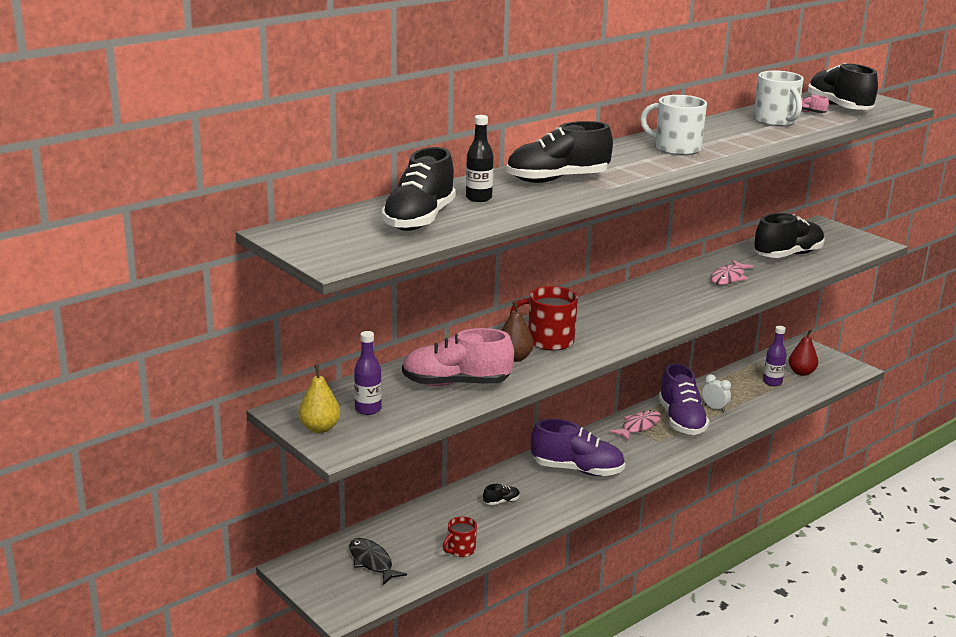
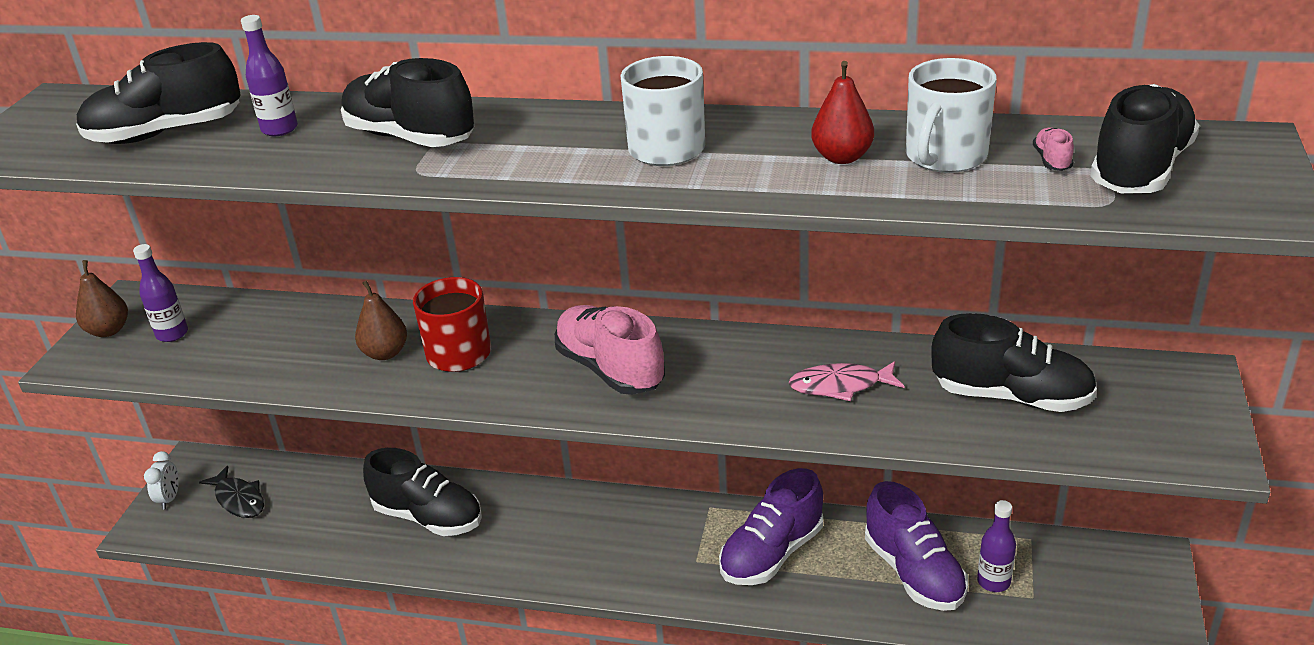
camera: 55 degrees right, 10 degrees up
yellow pear [299,365,340,433] -> brown pear [76,260,128,337]
black fish [349,538,407,585] -> black fish turned 120 degrees clockwise [199,466,264,518]
pink shoe [402,328,514,386] -> pink shoe moved to [555,305,665,395]
red mug [443,516,477,557] -> none
black bottle [466,115,494,202] -> purple bottle [241,15,298,136]
black shoe [483,484,520,505] -> black shoe [363,448,482,536], size x2.49
purple shoe [531,419,625,476] -> purple shoe moved to [865,481,968,611]
pink fish [609,410,661,440] -> none
white clock [702,374,731,412] -> white clock moved to [144,451,179,510]
red pear [789,329,818,376] -> red pear moved to [811,61,874,164]

